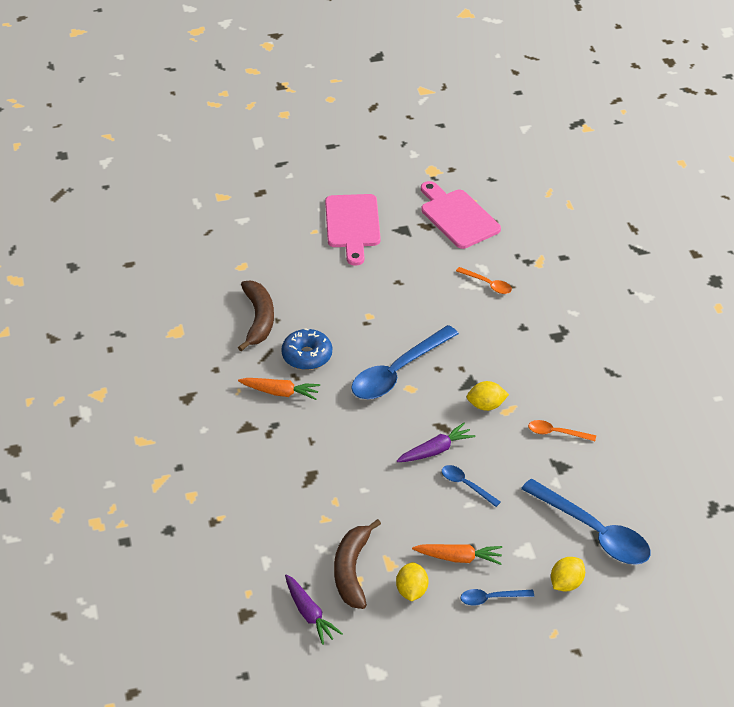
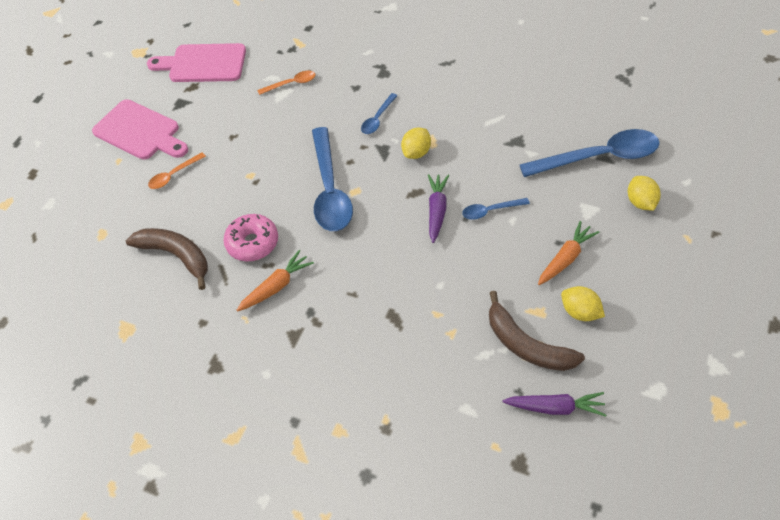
camera: 50 degrees left, 10 degrees up
blue donut [281,328,332,370] -> pink donut [223,214,278,261]
blue spoon [461,589,534,605] -> blue spoon moved to [361,93,398,134]
orange spoon [528,420,596,441] -> orange spoon moved to [148,152,206,189]

